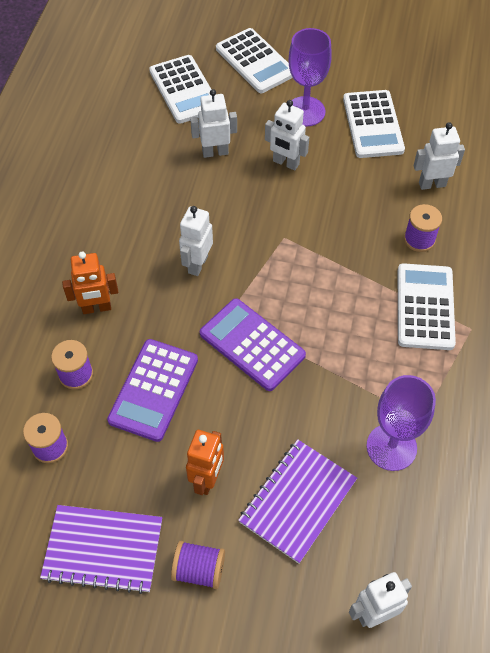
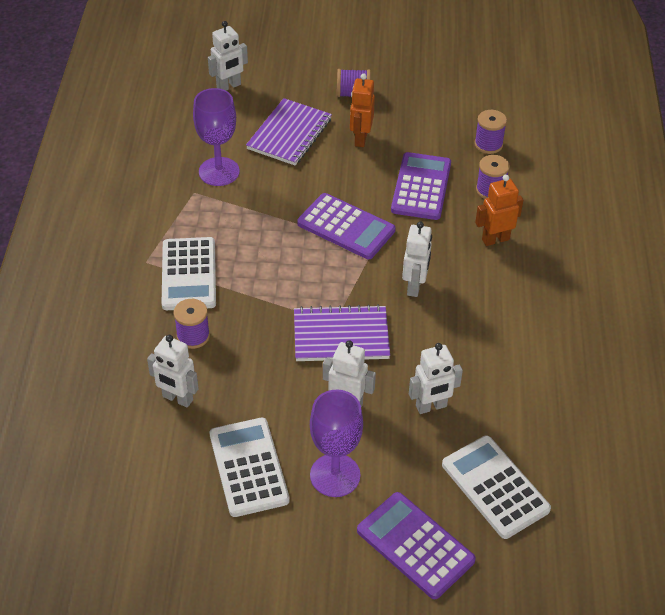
camera: 170 degrees right, 10 degrees down
purple notebook [40,505,162,594] -> purple notebook moved to [294,304,390,361]
white calculator [216,28,293,93] -> purple calculator [357,492,476,599]
white robot [414,122,465,190] -> white robot turned 45 degrees clockwise [147,335,199,408]

